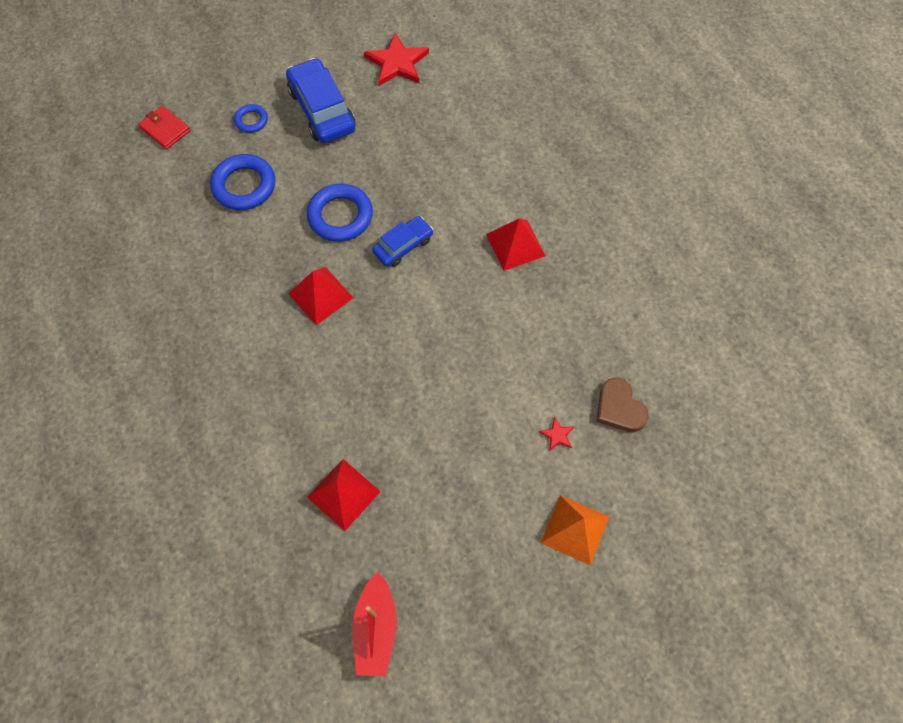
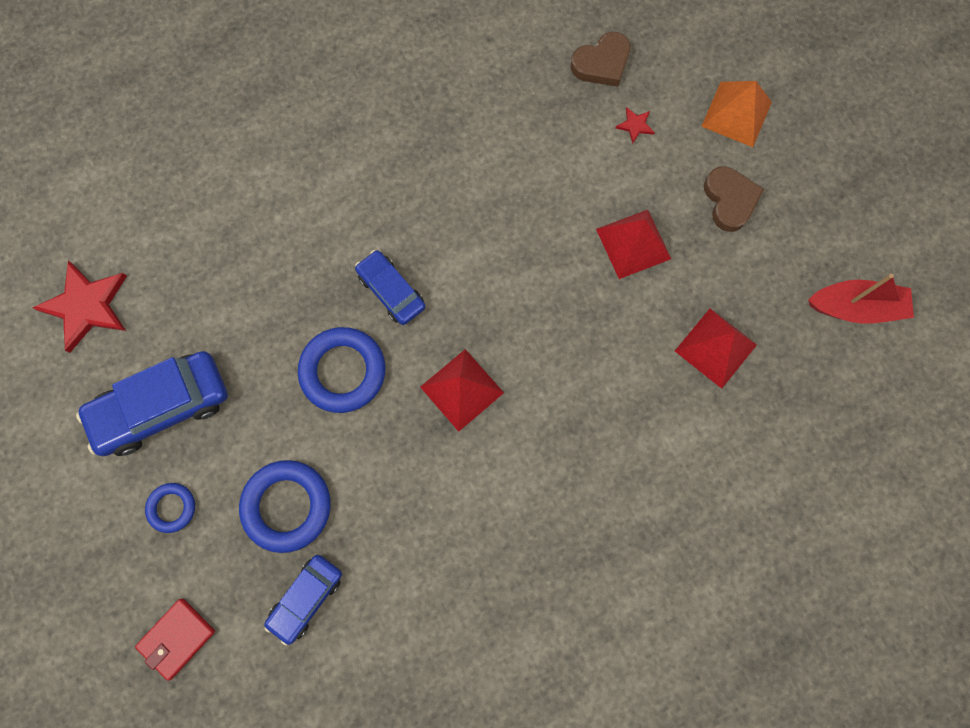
camera: 90 degrees left, 10 degrees up
red pyramid [486,218,546,271] -> red pyramid moved to [596,210,671,279]
none -> blue car [264,555,342,646]
none -> brown heart [704,166,764,232]

